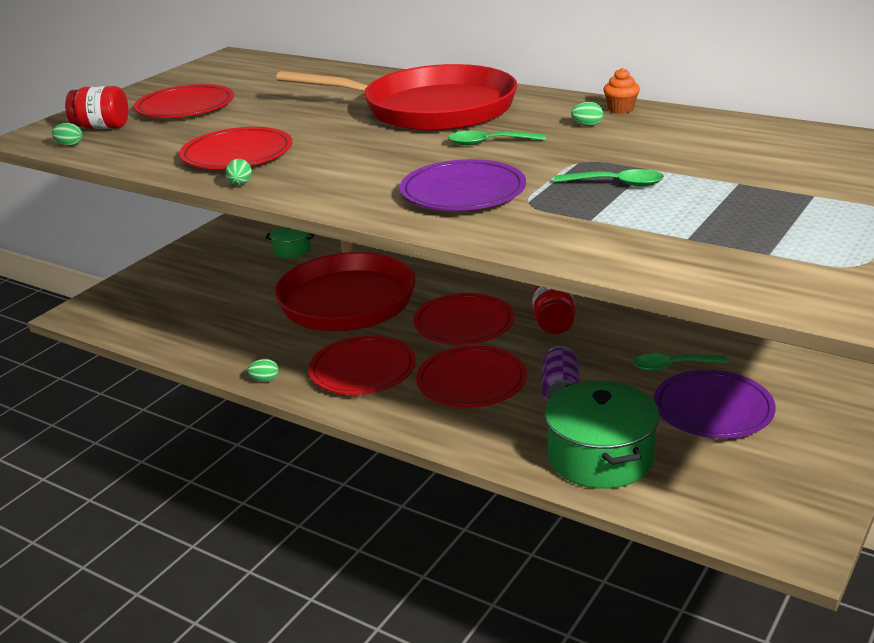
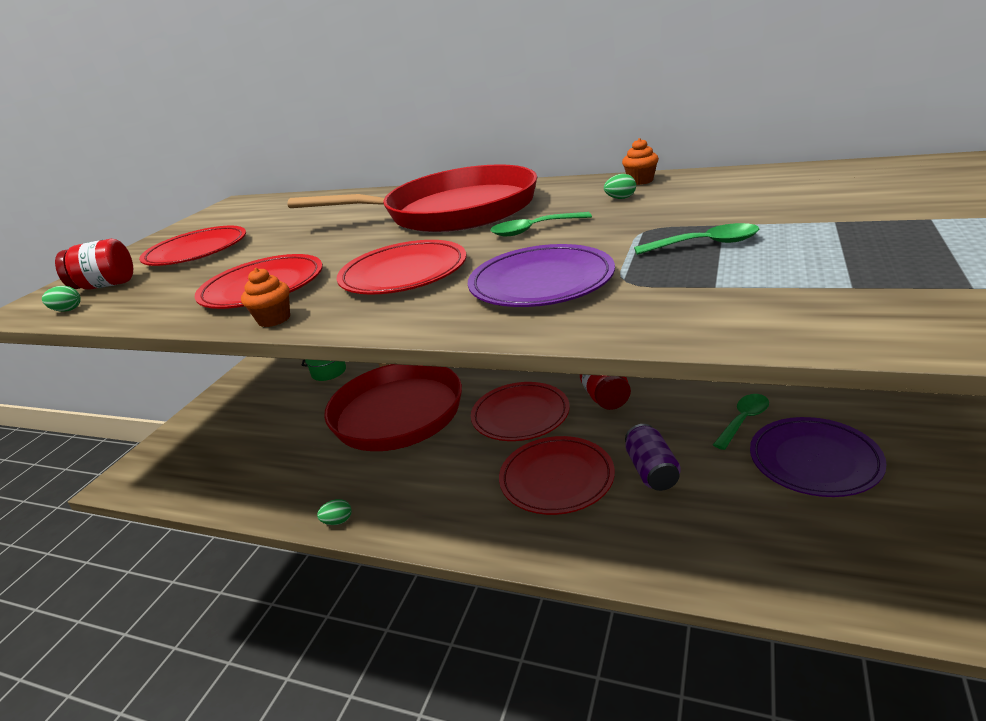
camera: 10 degrees left, 0 degrees up
green egg [225,159,252,185] -> orange cupcake [241,268,290,327]
red plate [308,336,416,395] -> red plate moved to [337,240,466,294]
green pot [545,380,660,489] -> none
green spoon [633,353,728,371] -> green spoon turned 150 degrees clockwise [713,394,769,450]

